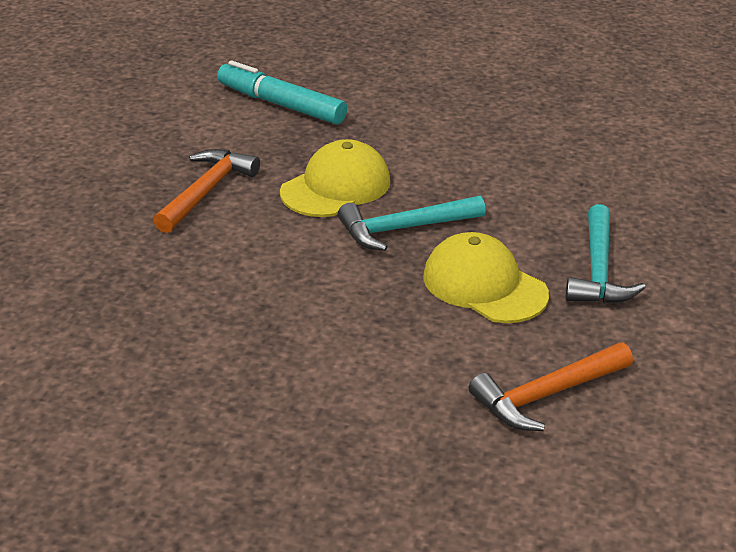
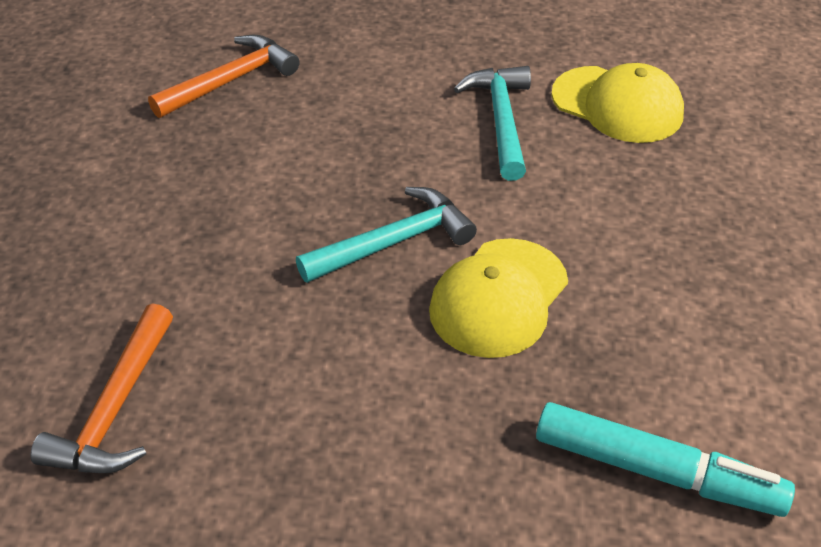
camera: 170 degrees right, 10 degrees up
orange hammer [153,149,260,233] -> orange hammer moved to [31,303,173,473]
yellow cap [423,232,549,323] -> yellow cap moved to [551,63,684,143]
turquoise hammer [566,204,646,304] -> turquoise hammer moved to [454,66,531,181]

